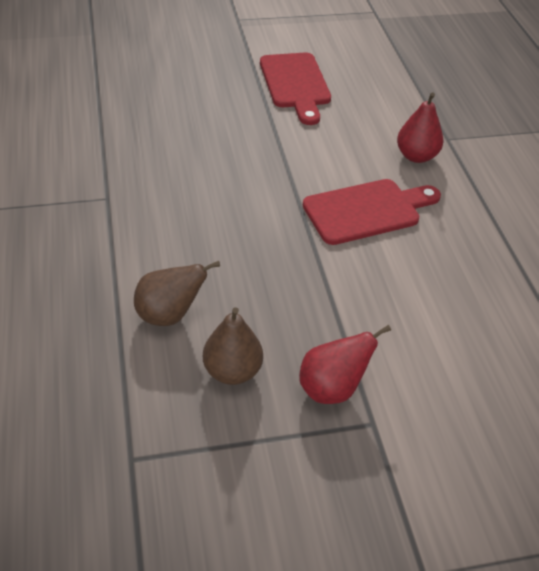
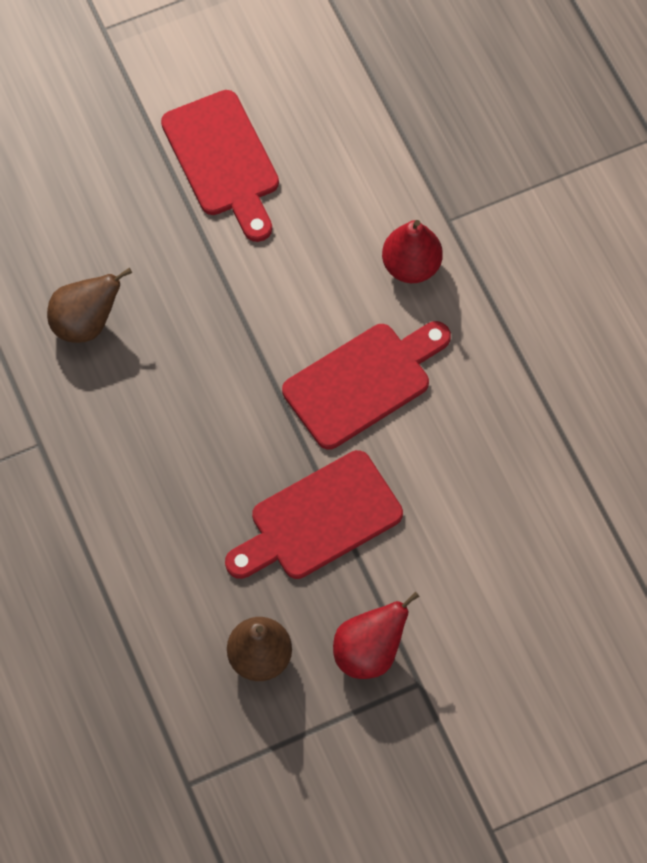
camera: 10 degrees left, 20 degrees up
brown pear [134,261,220,326] -> brown pear moved to [47,268,132,343]
none -> red cutting board [225,450,403,579]

